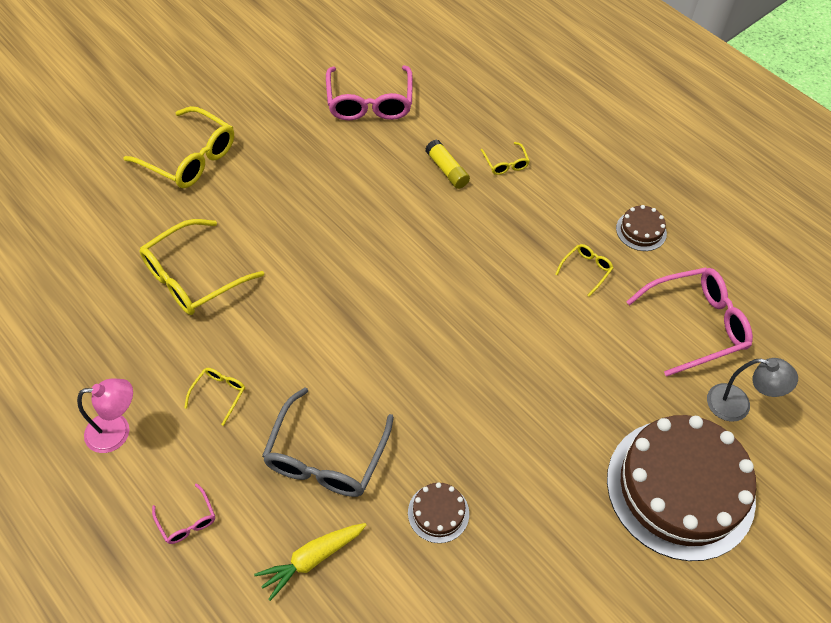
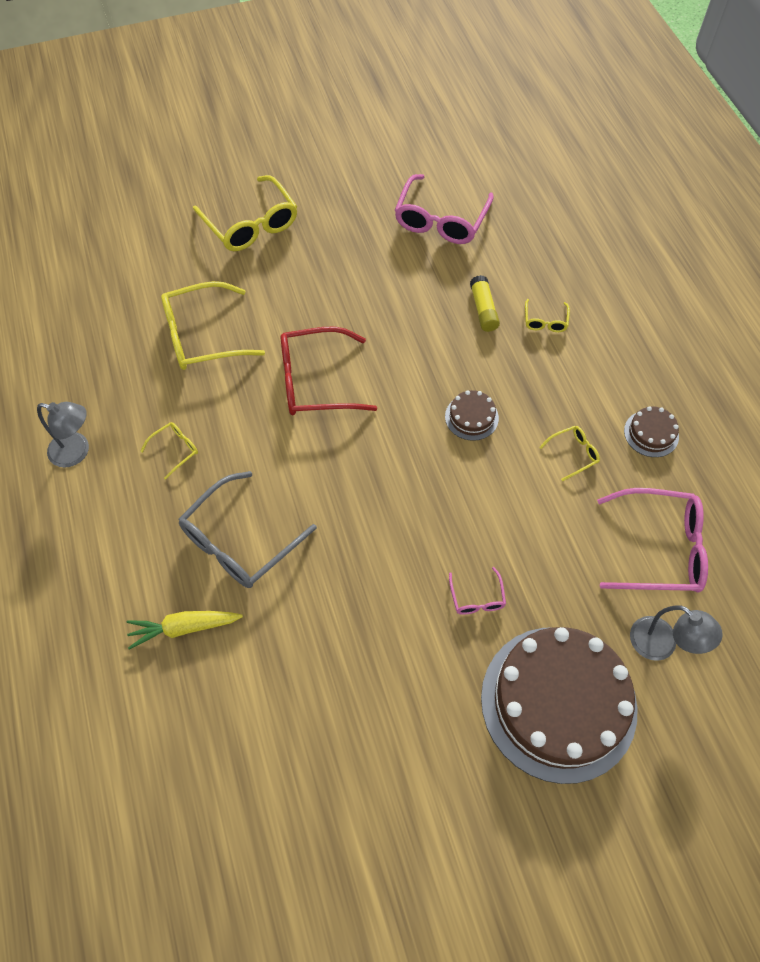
camera: 25 degrees right, 5 degrees up
pink lamp [77,379,133,453] -> grey lamp [37,402,89,468]
pink glasses [152,483,215,544] -> pink glasses moved to [449,567,506,615]
brown cake [408,482,469,543] -> brown cake moved to [445,390,499,441]
none -> red glasses [281,327,377,415]

